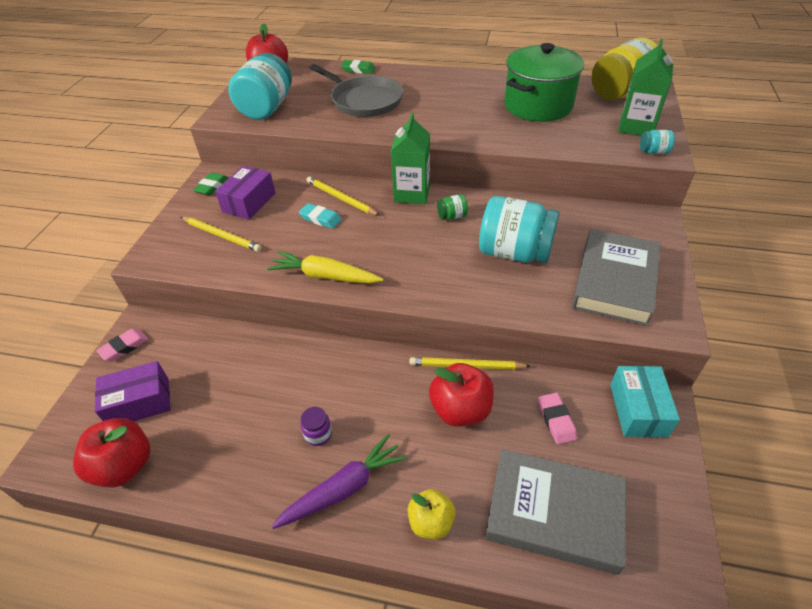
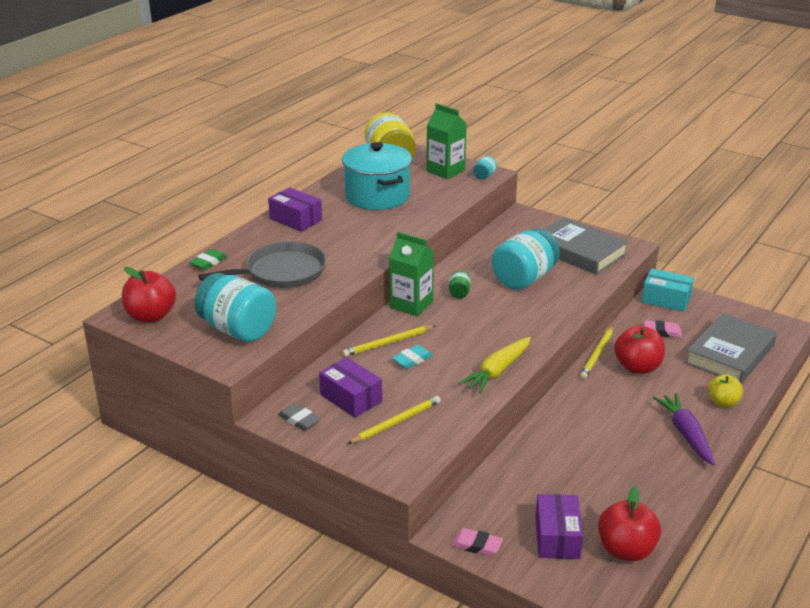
camera: 70 degrees left, 15 degrees down
pink eraser [96,329,148,361] -> pink eraser turned 45 degrees counterclockwise [451,528,503,556]
green eraser [193,173,228,195] -> grey eraser [278,403,321,431]
purple jar [300,407,332,446] -> none
green pot [504,43,584,122] -> turquoise pot [342,142,412,210]
none -> purple box [268,187,322,232]

